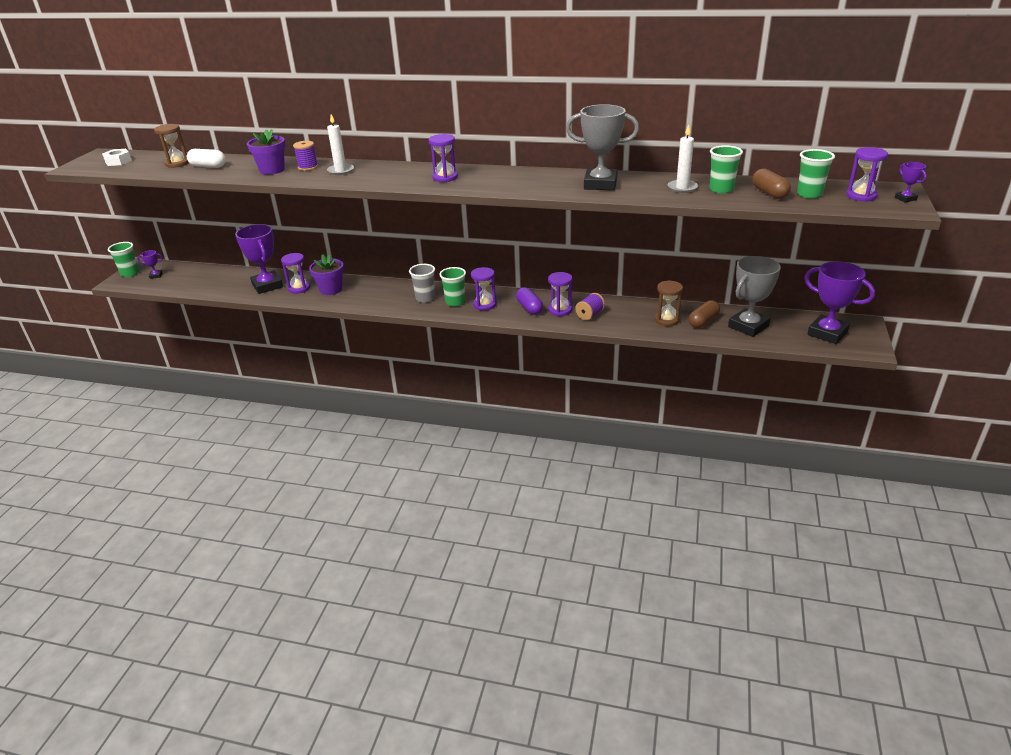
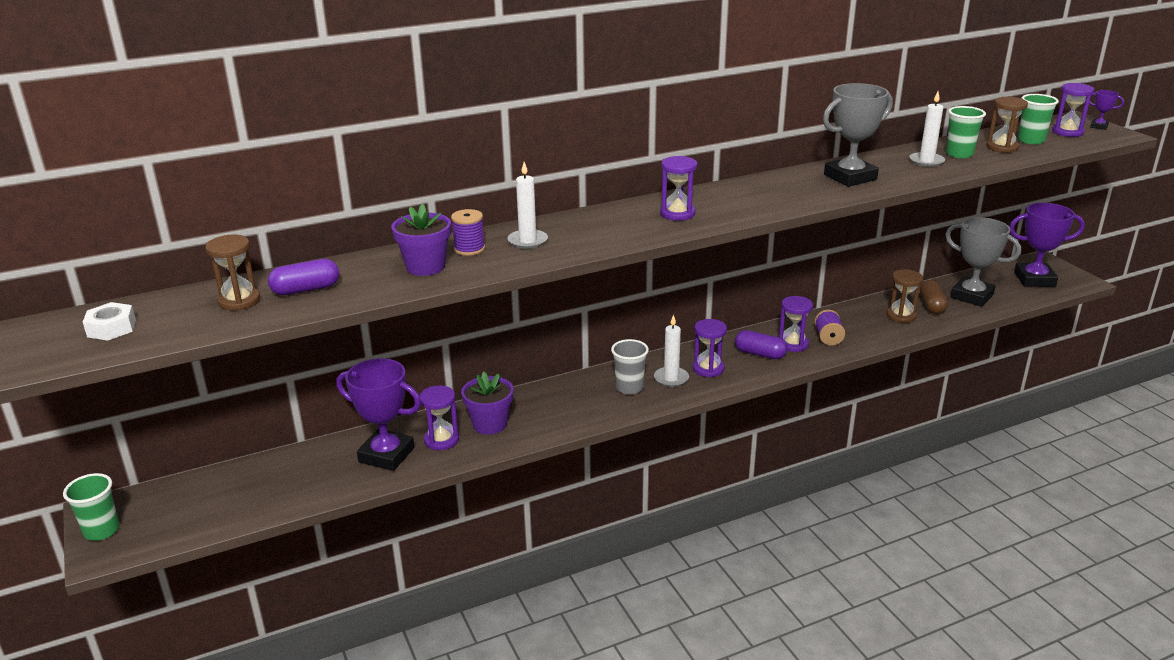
camera: 40 degrees left, 5 degrees down
purple trophy [137,250,163,279] -> none
white capsule [187,149,226,168] -> purple capsule [268,259,340,295]
green cup [439,267,466,307] -> white candle [654,314,689,387]
grey trophy [728,256,781,337] -> grey trophy turned 60 degrees counterclockwise [945,217,1021,307]
brown capsule [752,169,791,199] -> brown hourglass [986,97,1028,153]

